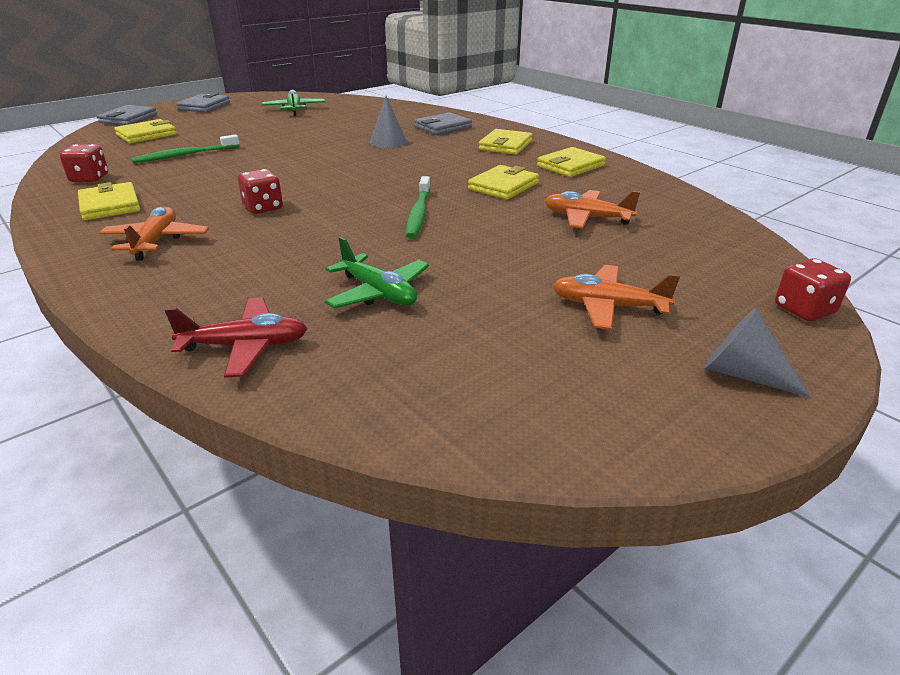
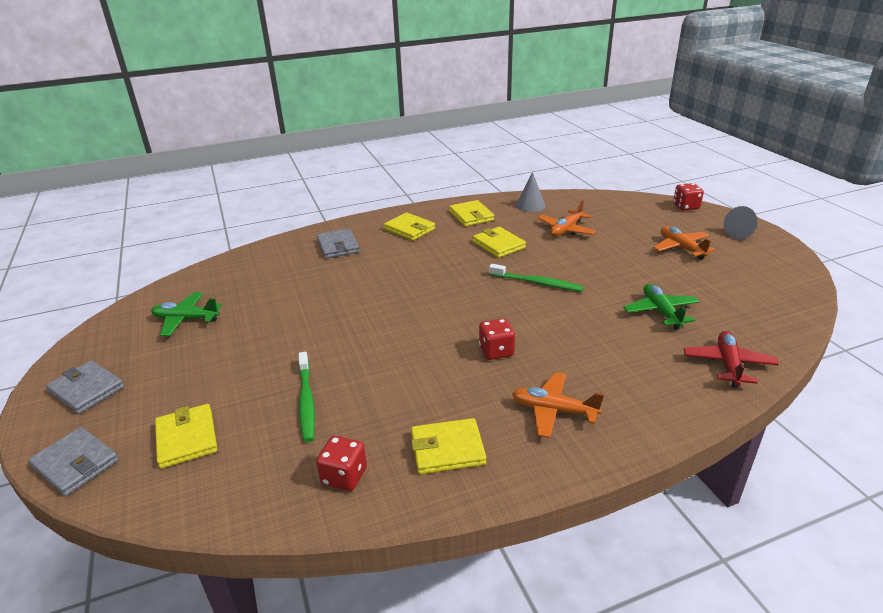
camera: 70 degrees left, 0 degrees up
green plane [325,237,429,309] -> green plane turned 75 degrees counterclockwise [623,284,700,330]
grey cone [370,96,407,148] -> grey cone moved to [516,172,545,212]
orange plane [553,265,680,330] -> orange plane turned 120 degrees clockwise [653,226,715,260]

